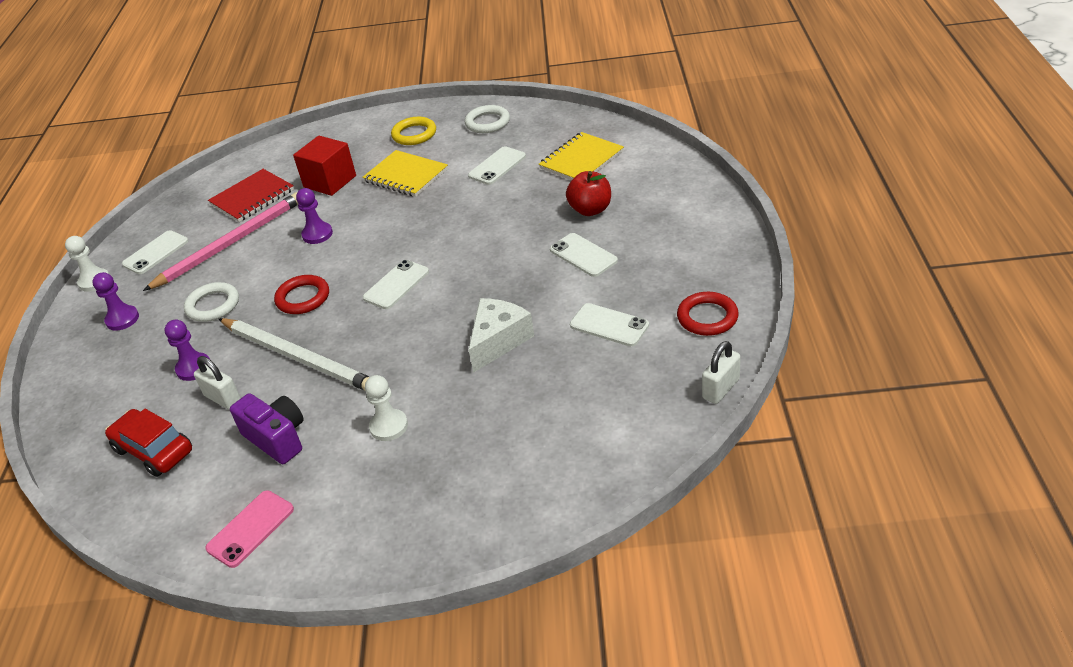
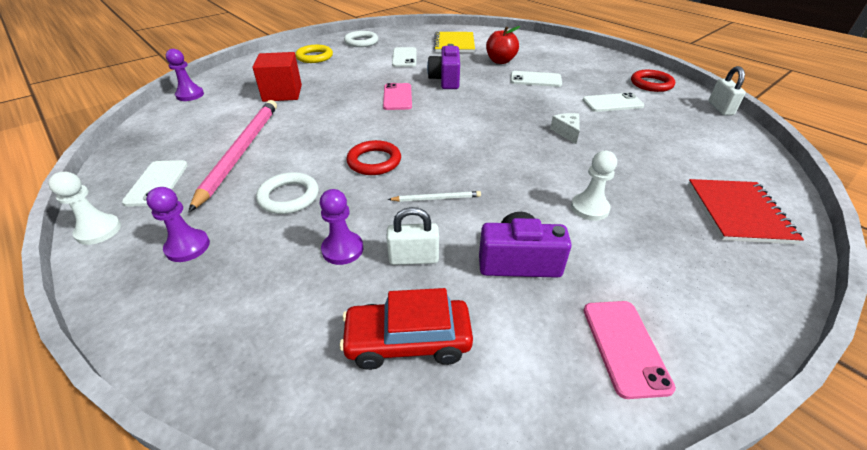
camera: 45 degrees left, 0 degrees up
red notebook [208,169,294,222] -> red notebook moved to [688,179,804,244]
white pencil [218,318,369,391] -> white pencil [388,191,481,202], size x0.42
purple pawn [296,188,333,244] -> purple pawn moved to [166,49,204,101]
yellow notebook [362,150,448,197] -> none
white phone [363,260,429,309] -> none
white cheese [469,298,534,373] -> white cheese [550,113,580,144], size x0.57
none -> pink phone [383,83,412,110]
none -> purple camera [427,44,460,89]

